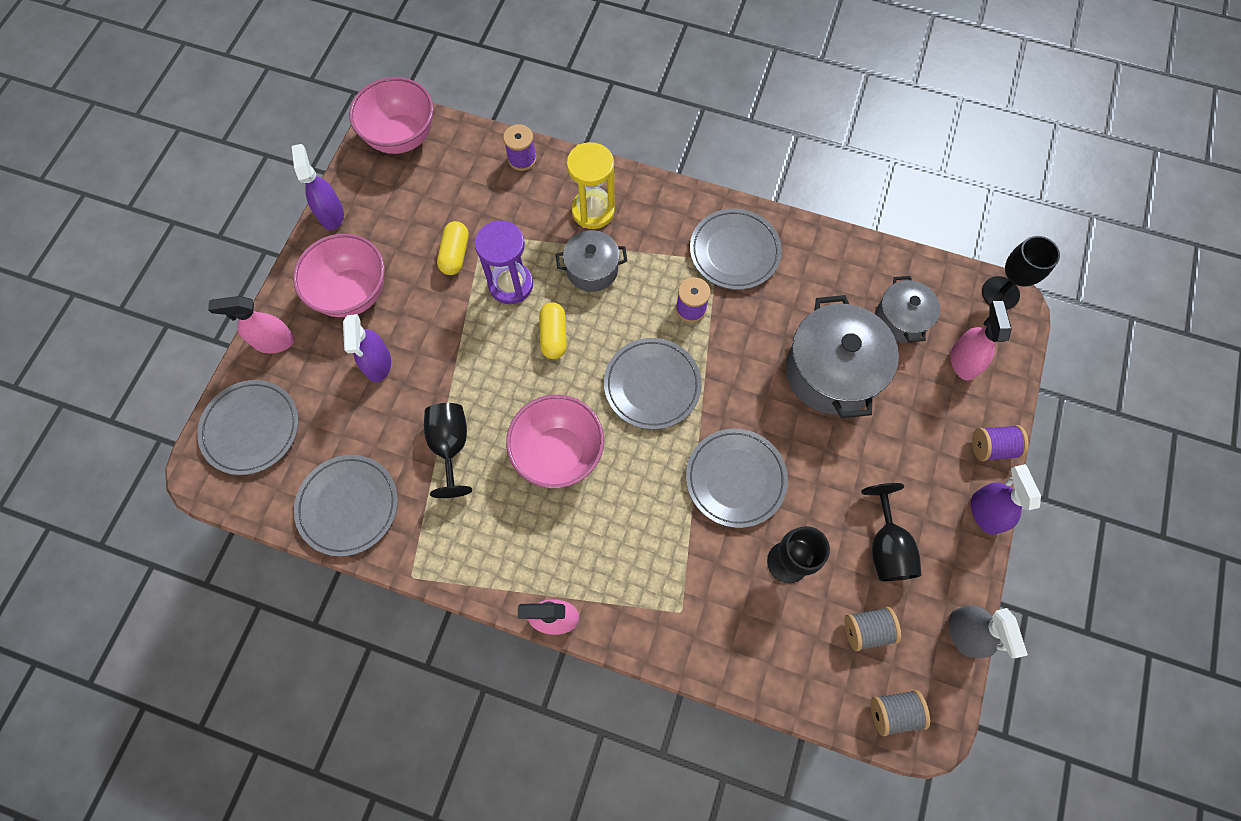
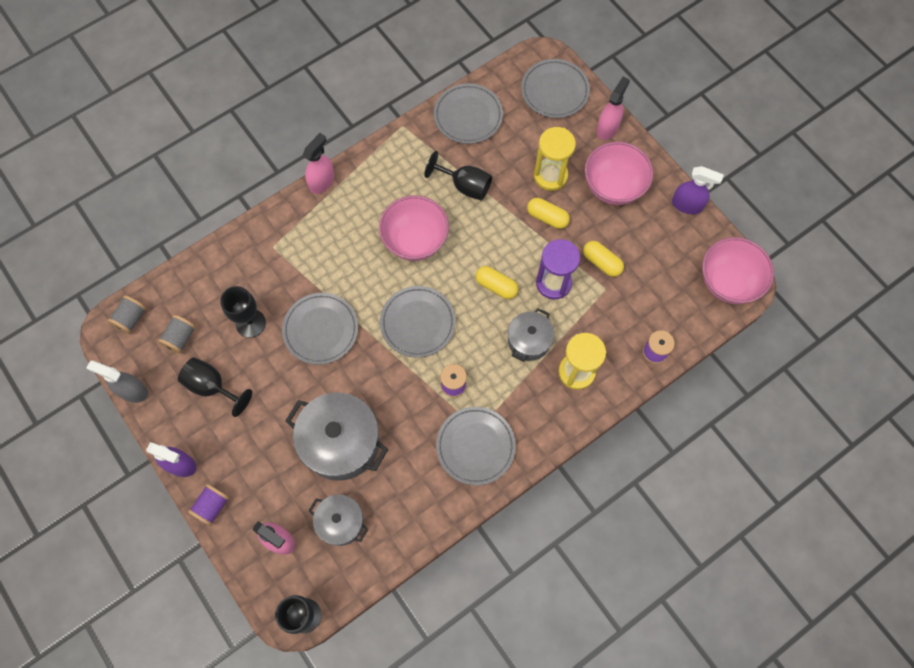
camera: 125 degrees right, 0 degrees up
purple spray bottle [343,314,391,382] -> yellow hourglass [534,127,576,191]
none -> yellow capsule [527,198,570,229]

